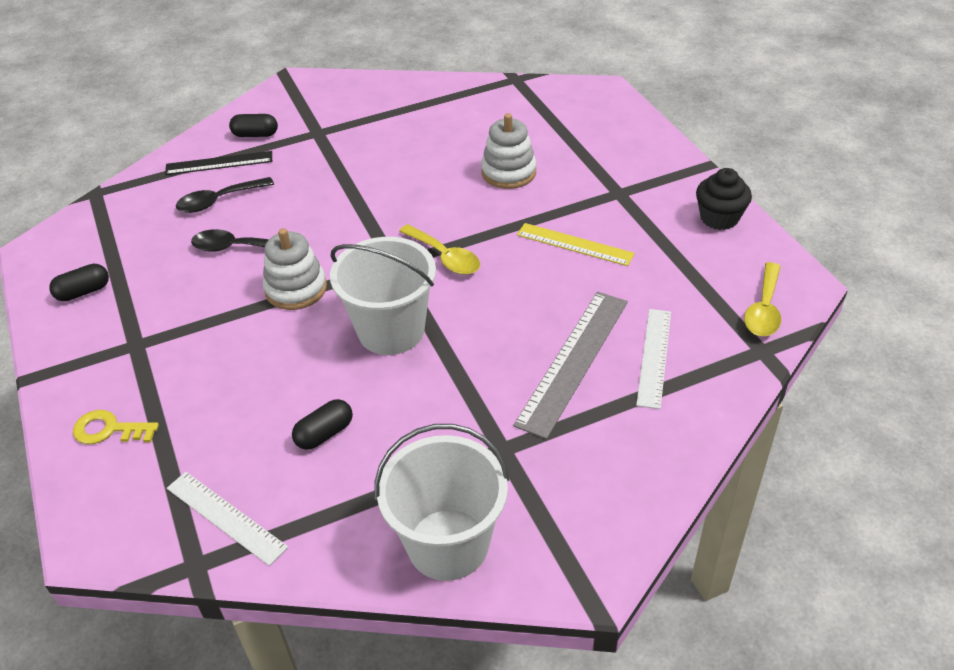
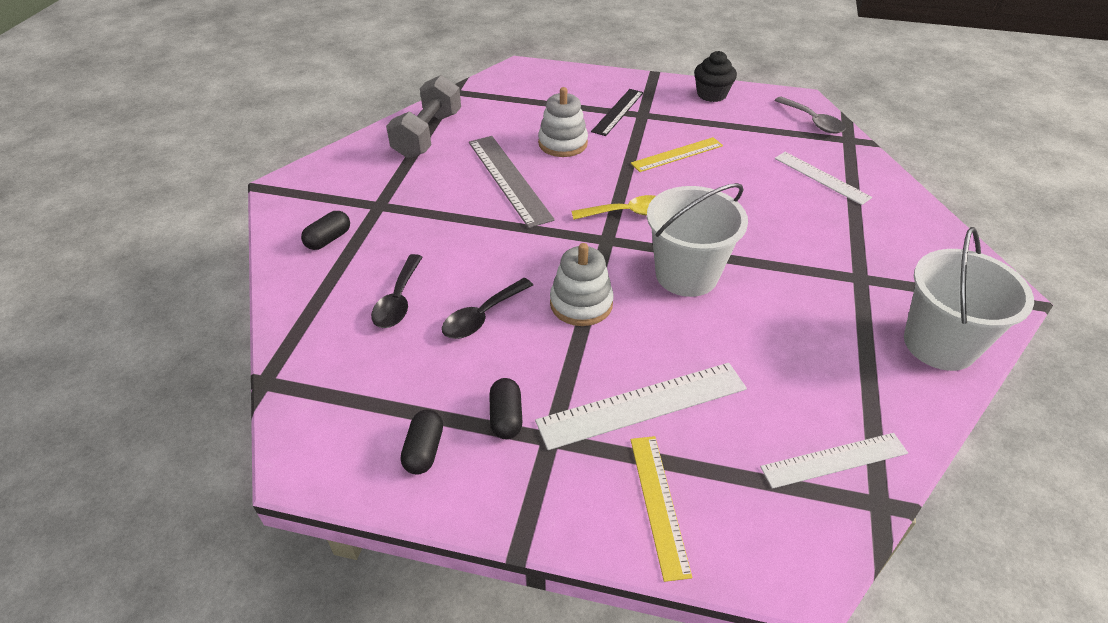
camera: 55 degrees left, 0 degrees up
yellow key [73,410,159,444] -> yellow ruler [631,436,692,582]
black ruler [165,151,272,175] -> black ruler moved to [591,89,643,136]
black capsule [292,399,353,450] -> black capsule moved to [489,378,522,439]
grey ruler [513,292,628,439] -> grey ruler moved to [469,136,555,228]
yellow spoon [744,262,781,336] -> grey spoon [774,96,846,133]
none -> grey dumbbell [386,75,461,158]
none -> white ruler [535,363,747,450]

